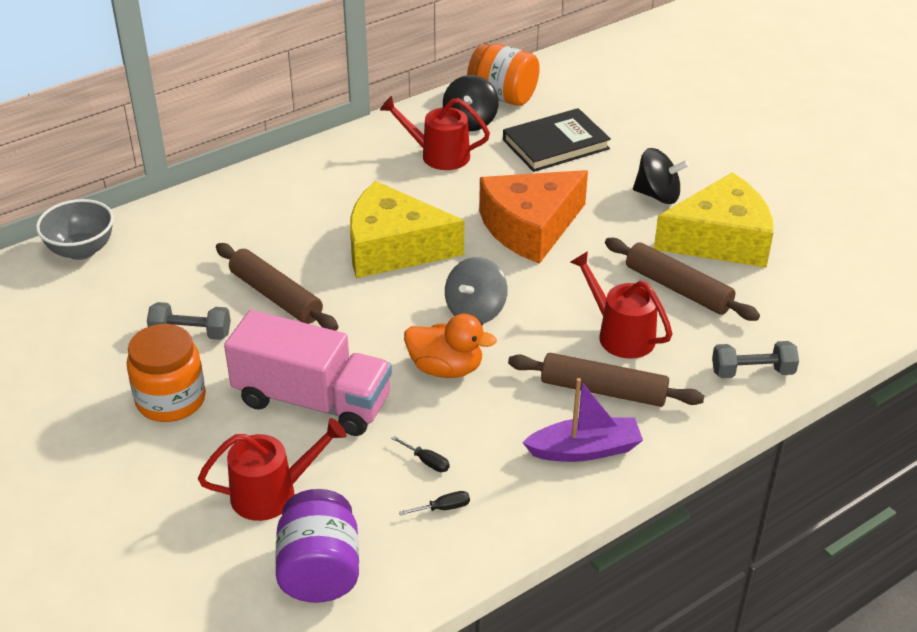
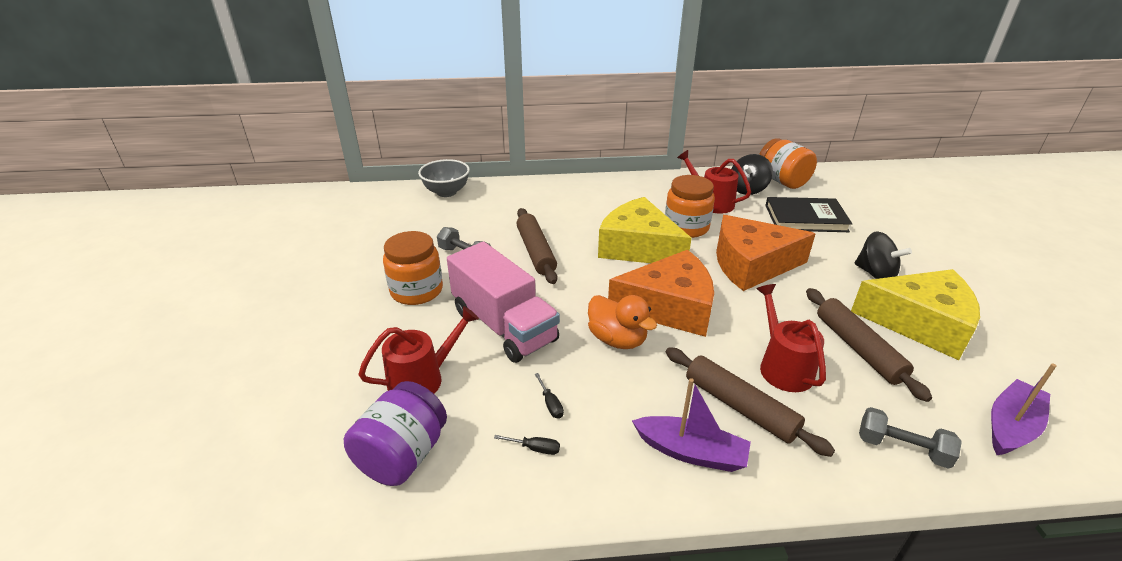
camera: 30 degrees right, 5 degrees down
red watering can [198,418,346,521] -> red watering can turned 45 degrees counterclockwise [358,306,479,394]
grey spinning top [445,257,508,323] -> orange cheese [608,250,714,337]
none -> orange jar [665,175,715,238]
none -> purple boat [991,363,1057,455]

